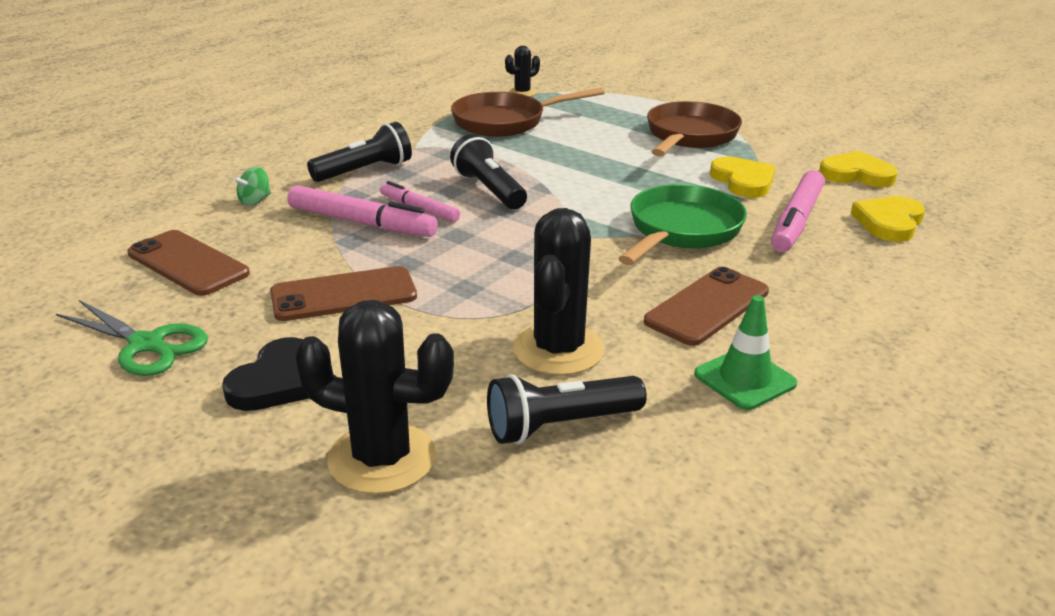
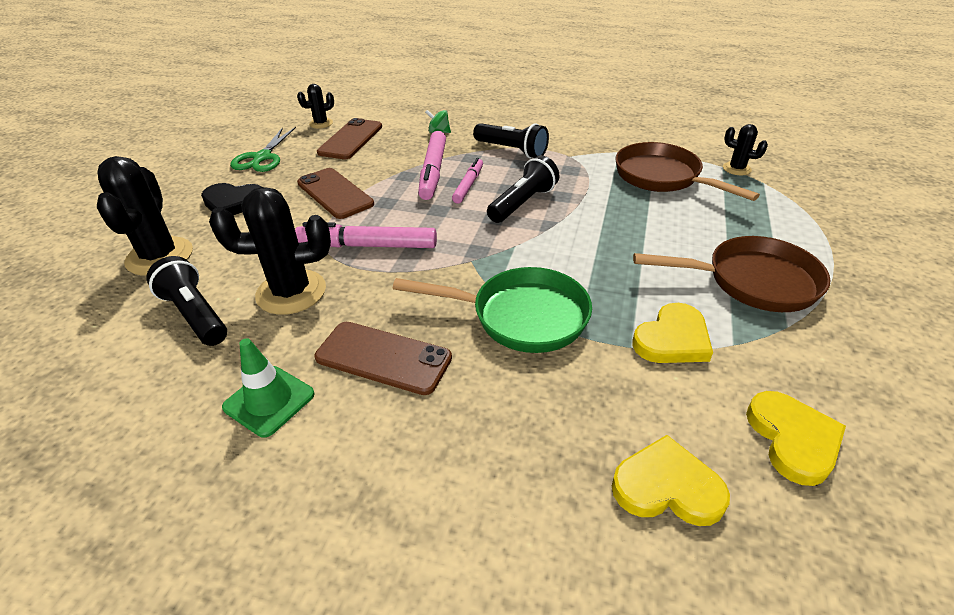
camera: 70 degrees right, 10 degrees up
pink marker [771,170,825,252] -> pink marker moved to [295,222,437,248]
none -> black cactus [297,84,334,129]

